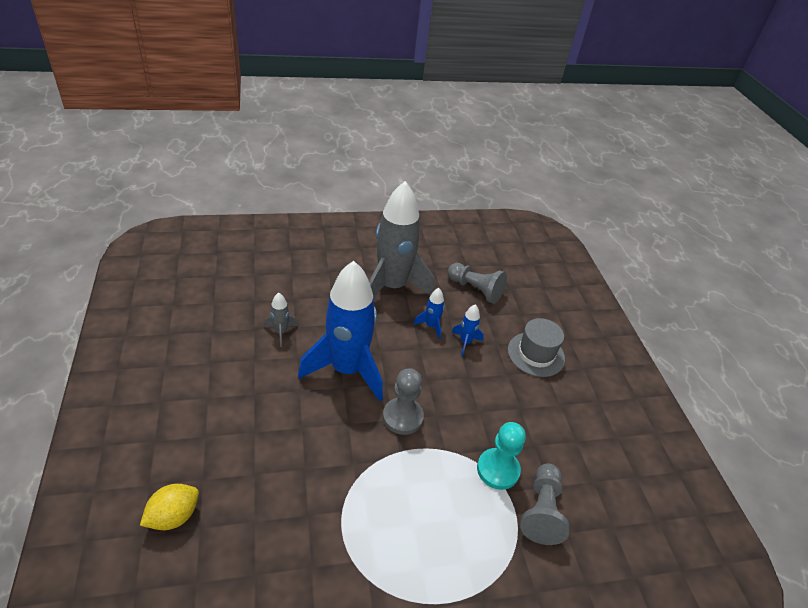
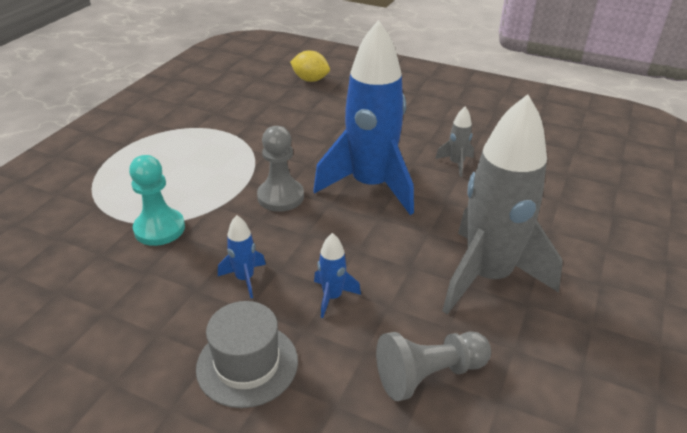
camera: 130 degrees right, 5 degrees down
yellow lemon [140,484,199,530] -> yellow lemon turned 60 degrees counterclockwise [290,50,330,82]
blue rocket [413,288,445,339] -> blue rocket moved to [218,215,266,298]
grey pawn [520,463,569,545] -> none

